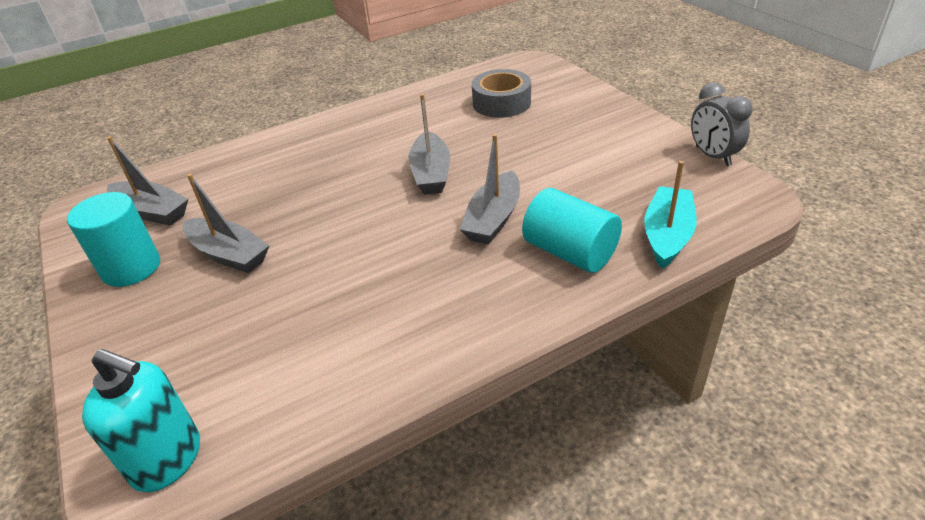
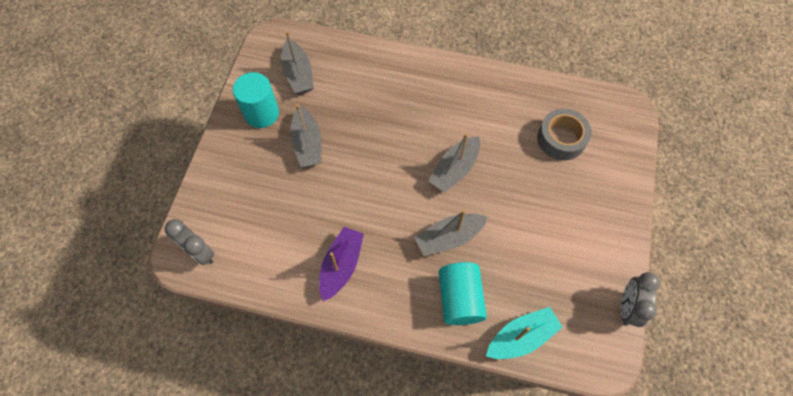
camera: 40 degrees right, 25 degrees up
turquoise soap dispenser [82,349,200,492] -> grey clock [165,219,214,265]
none -> purple boat [319,227,364,301]

